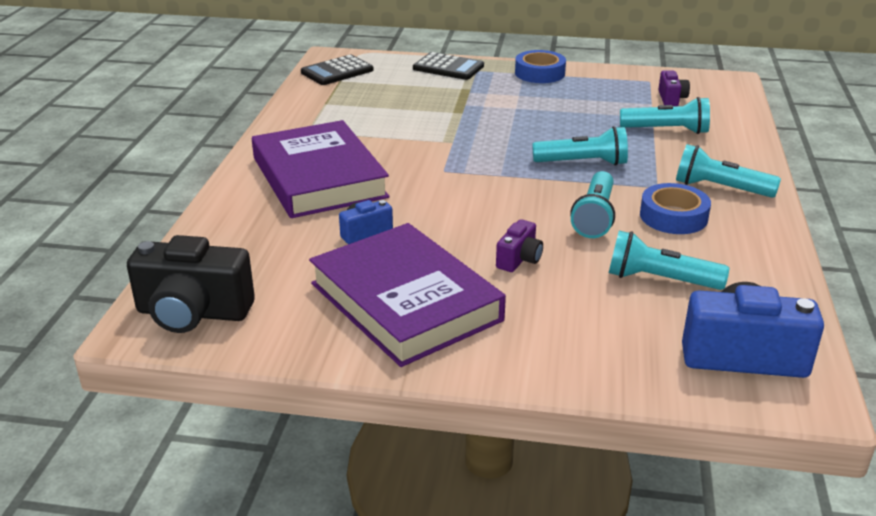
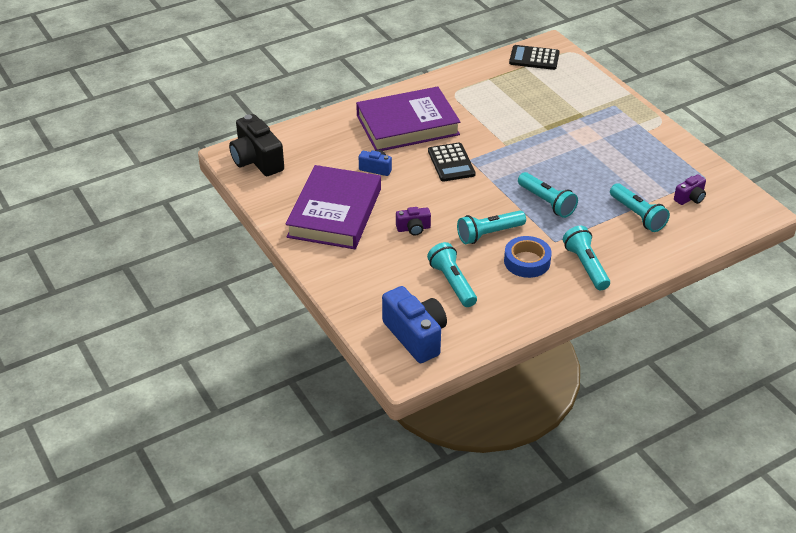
camera: 50 degrees right, 10 degrees up
purple book [252,120,389,218] -> purple book turned 45 degrees clockwise [356,87,461,151]
black calculator [413,52,484,80] -> black calculator moved to [428,143,476,181]
blue tape [515,50,566,83] -> none

